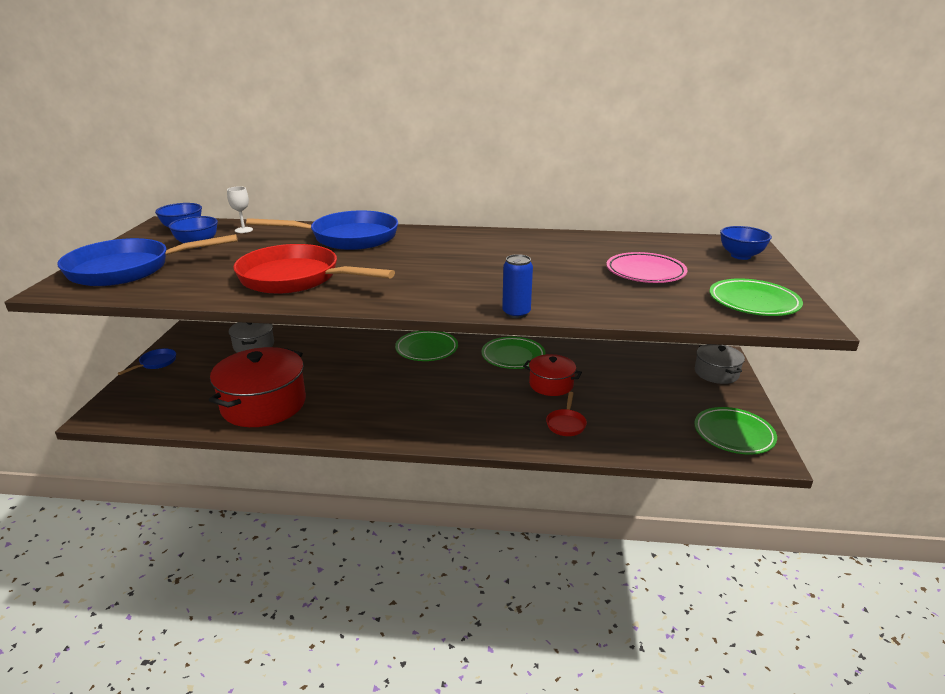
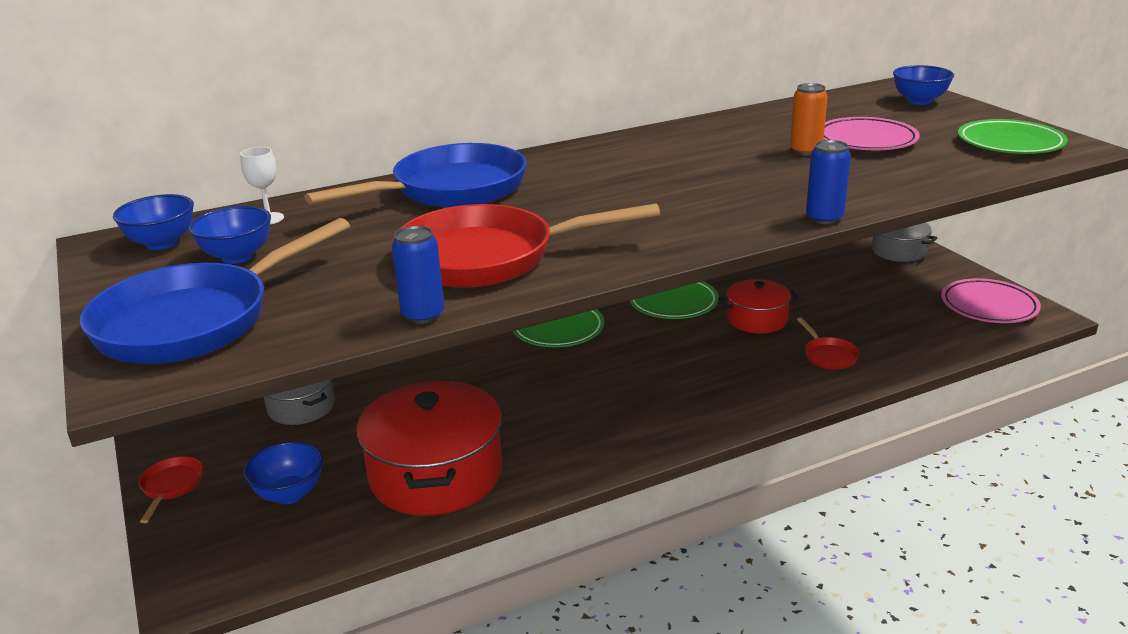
camera: 30 degrees left, 0 degrees up
blue pan [118,348,176,375] -> red pan [139,456,203,523]
green plate [694,407,777,455] -> pink plate [941,278,1041,323]
none -> blue bowl [244,441,323,504]
none -> blue can [392,226,444,324]
none -> orange can [790,83,828,156]

